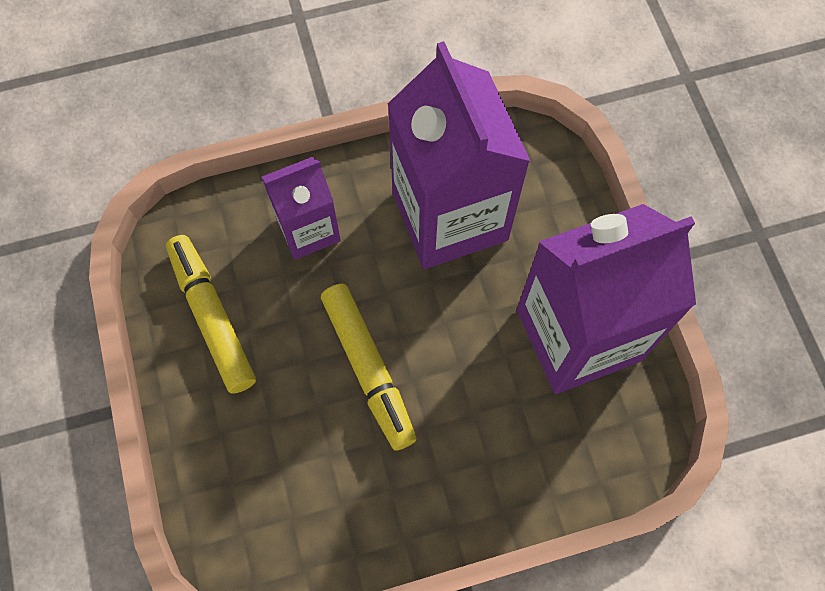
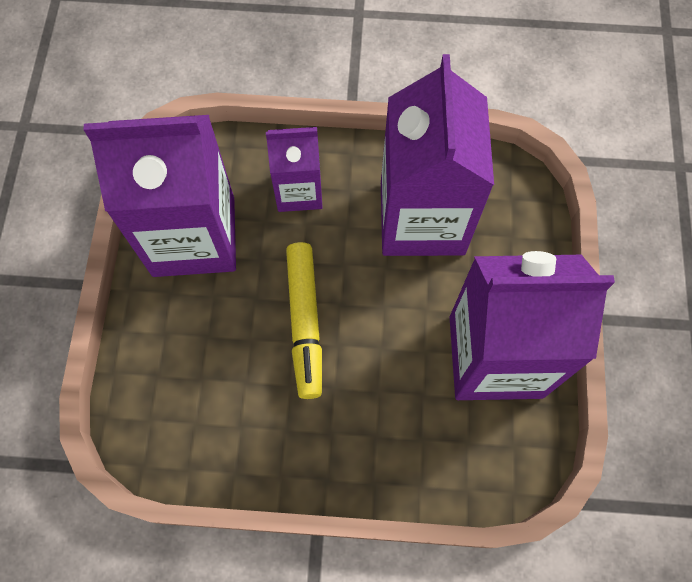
camera: 20 degrees right, 0 degrees up
yellow marker [166,235,256,394] -> purple carton [84,115,236,277]

